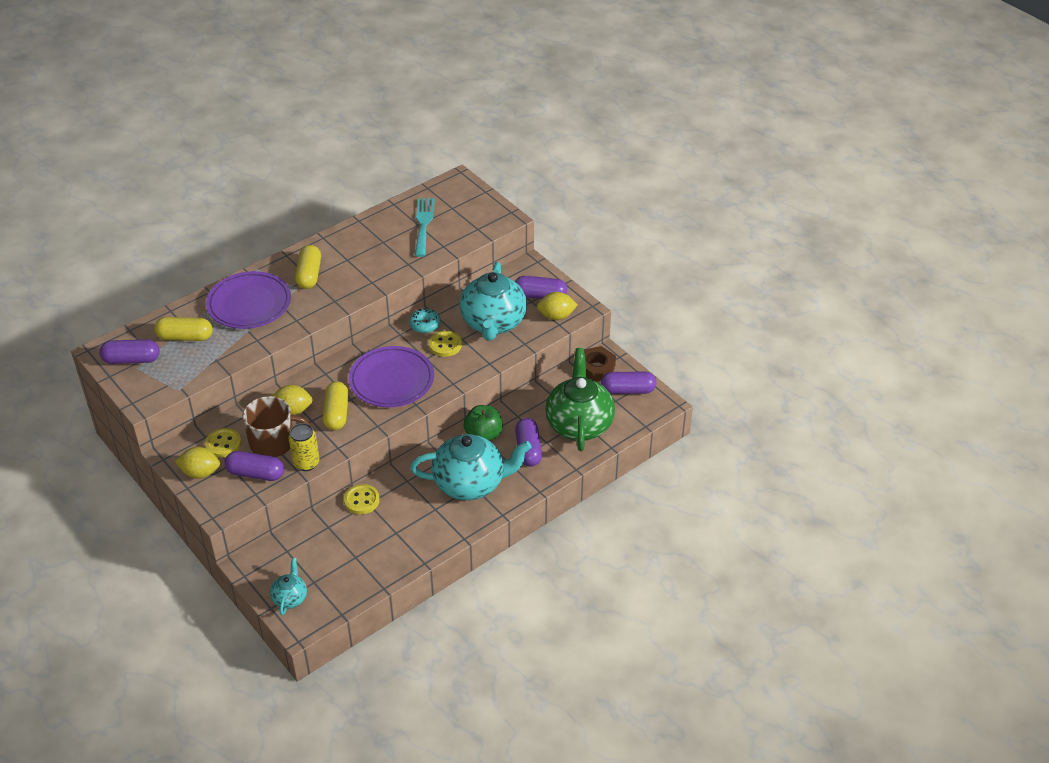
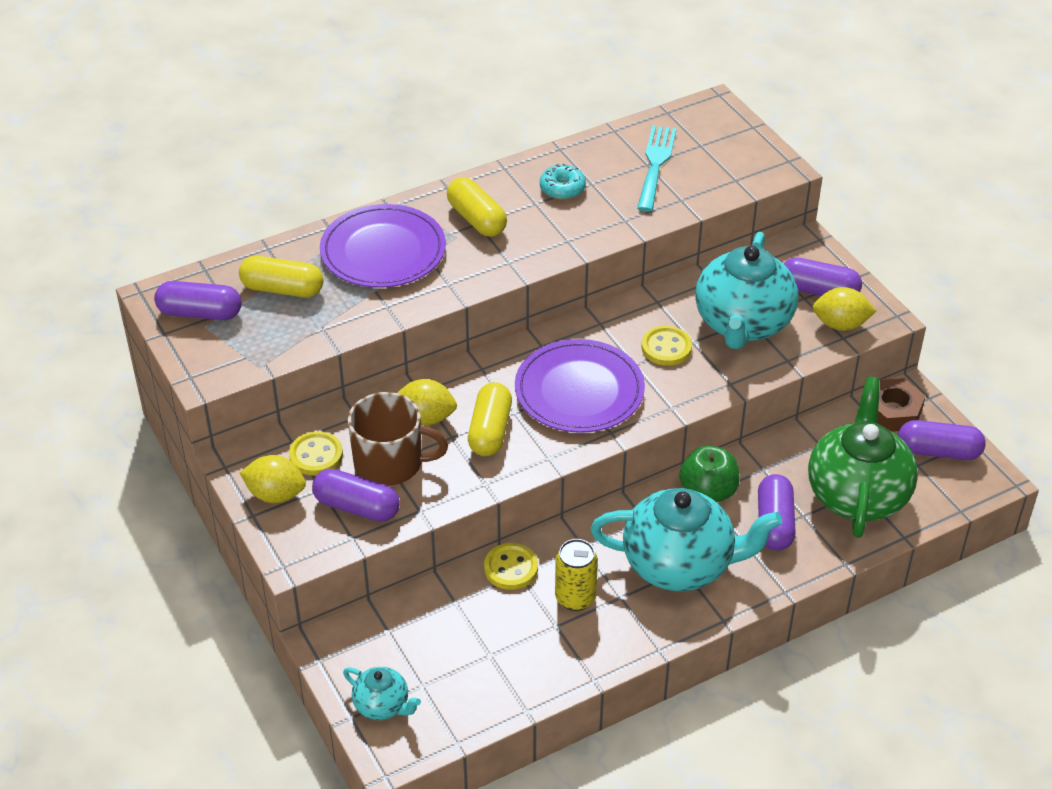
camera: 10 degrees right, 0 degrees up
turquoise teapot [270,558,307,615] -> turquoise teapot turned 105 degrees clockwise [343,667,421,720]
yellow can [288,423,320,471] -> yellow can moved to [555,539,598,611]
yellow capsule [295,245,321,289] -> yellow capsule turned 45 degrees counterclockwise [447,177,507,237]
turquoise donut [409,308,441,333] -> turquoise donut moved to [540,164,586,200]

